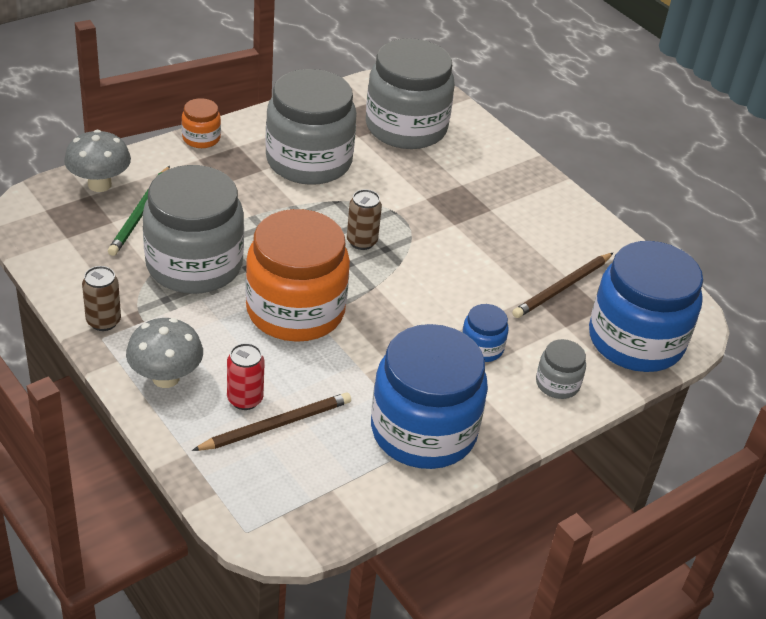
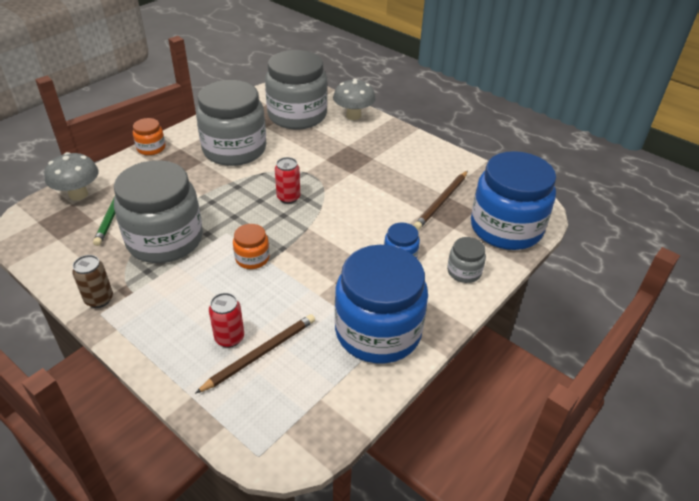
camera: 10 degrees left, 0 degrees up
grey mushroom [126,318,203,388] -> grey mushroom moved to [333,79,376,120]
orange jar [245,209,350,342] -> orange jar [233,224,270,269], size x0.44
brown can [347,189,382,250] -> red can [275,157,300,204]

